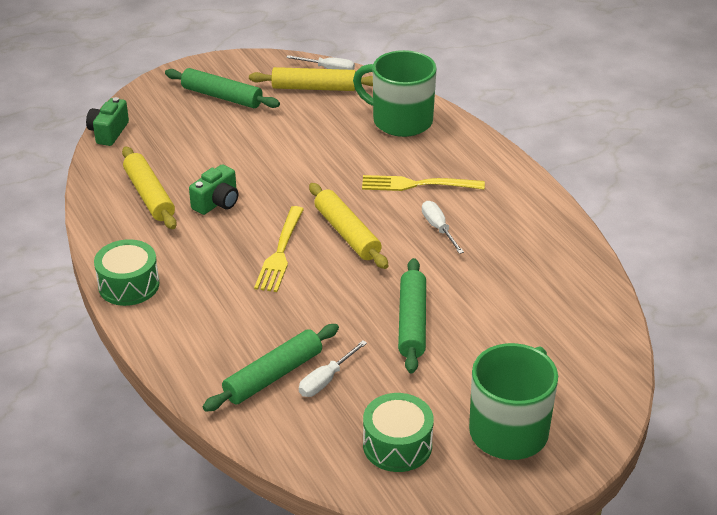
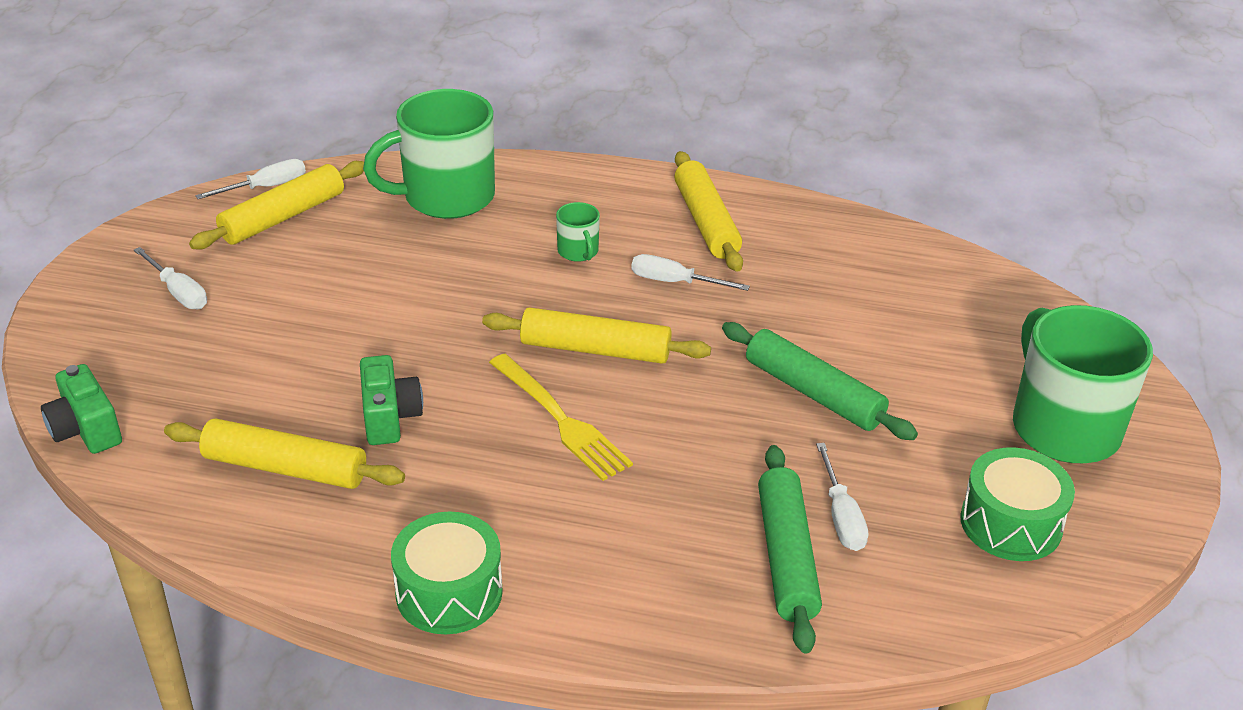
camera: 50 degrees left, 0 degrees up
green rolling pin [165,68,280,108] -> white screwdriver [134,247,207,309]
yellow fork [362,175,485,191] -> green mug [556,202,600,262]
none -> yellow rolling pin [674,151,743,272]

